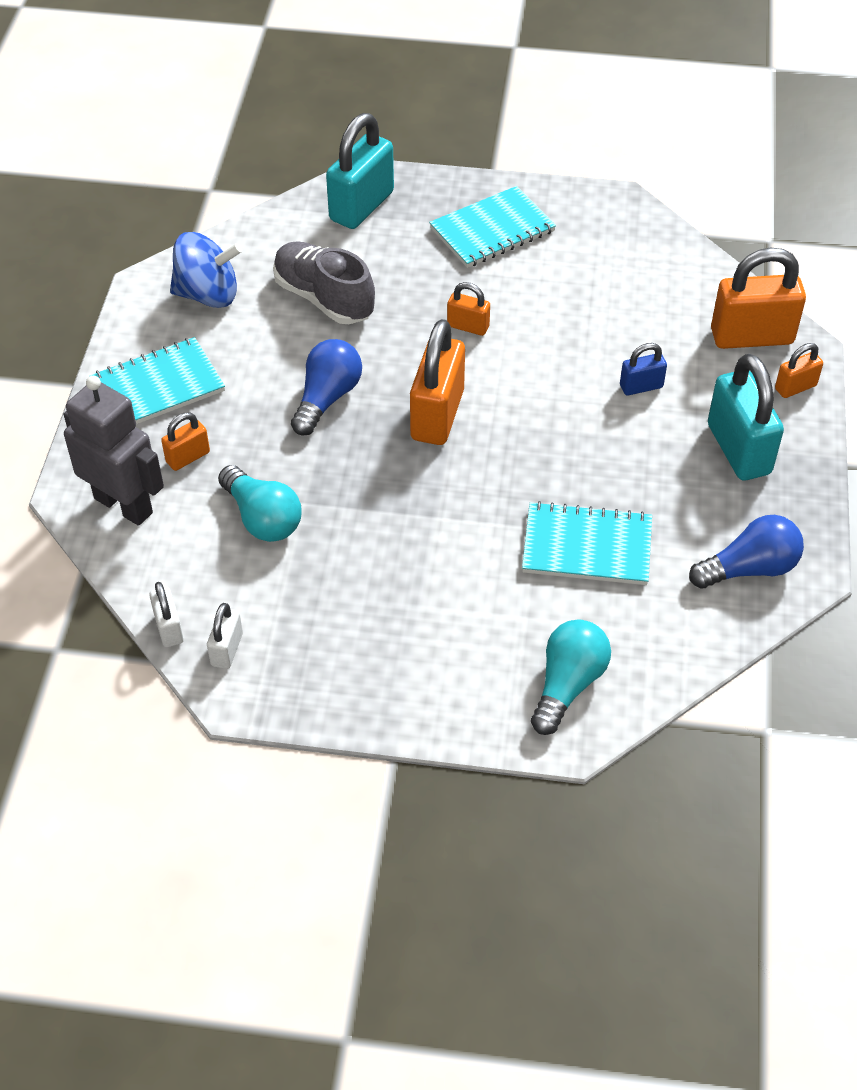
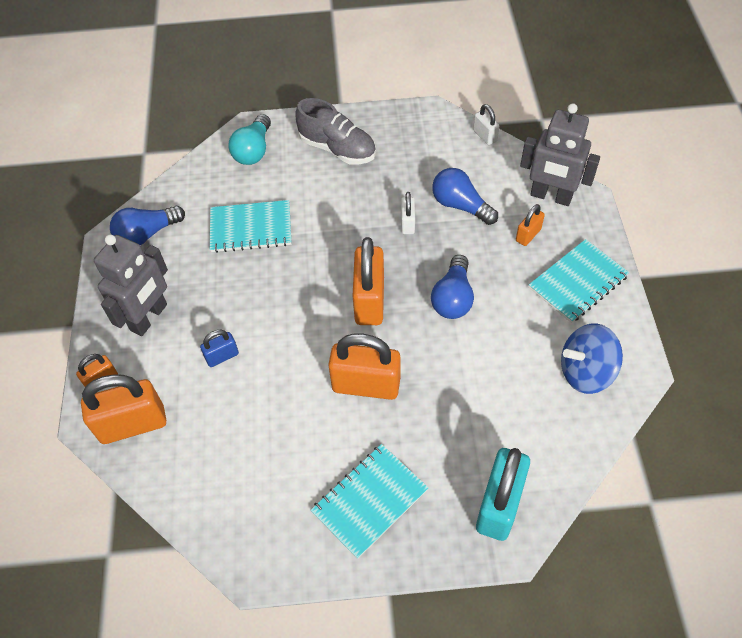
camera: 170 degrees right, 5 degrees up
white padlock [207,603,243,669] -> white padlock moved to [401,192,415,234]
turquoise light bulb [218,465,302,542] -> blue light bulb [432,168,498,225]
grey shoe [273,241,375,324] -> grey shoe moved to [295,98,376,165]
orange padlock [447,282,490,336] -> orange padlock [328,334,400,400], size x1.97
turquoise padlock [708,354,784,480] -> grey robot [94,234,168,336]

